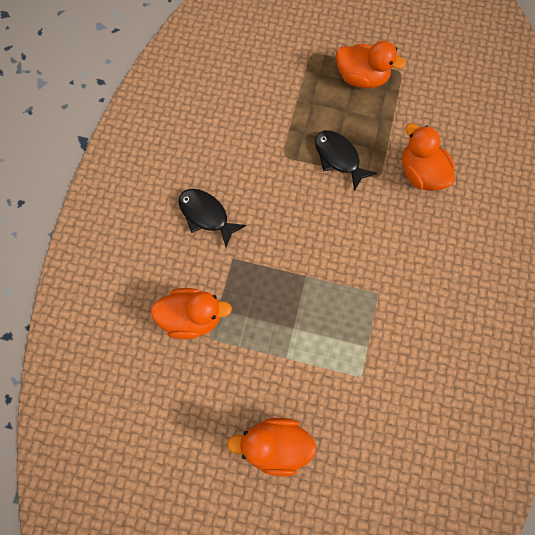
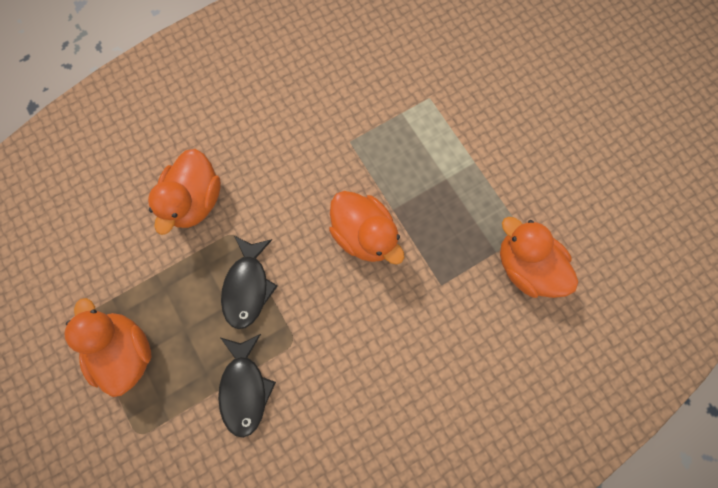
camera: 135 degrees left, 5 degrees up
black fish [178,189,247,247] -> black fish moved to [218,334,276,438]
orange duck [227,418,316,476] -> orange duck moved to [329,191,404,265]

